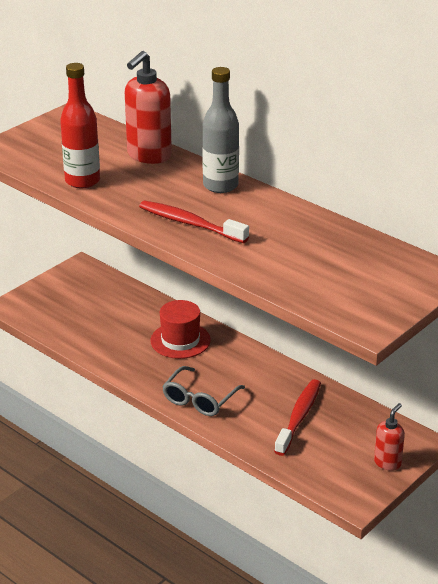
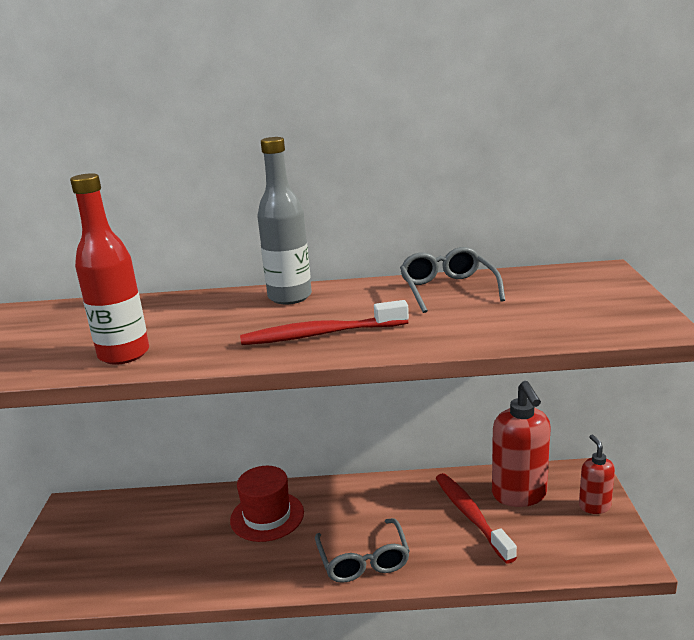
camera: 40 degrees left, 10 degrees down
red soap dispenser [125,51,172,164] -> red soap dispenser moved to [492,381,550,507]
none -> grey glasses [400,247,505,313]

